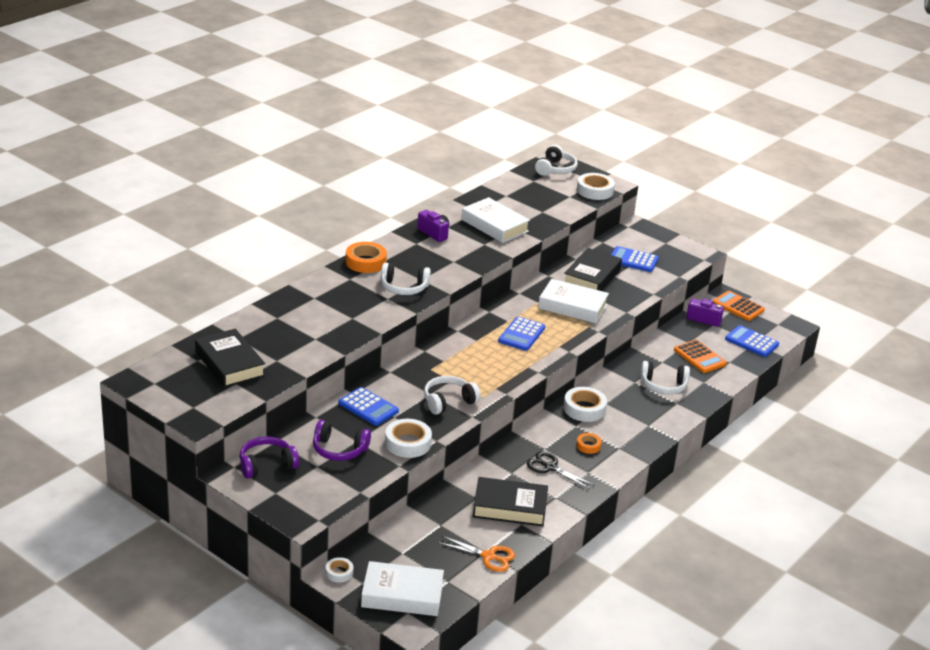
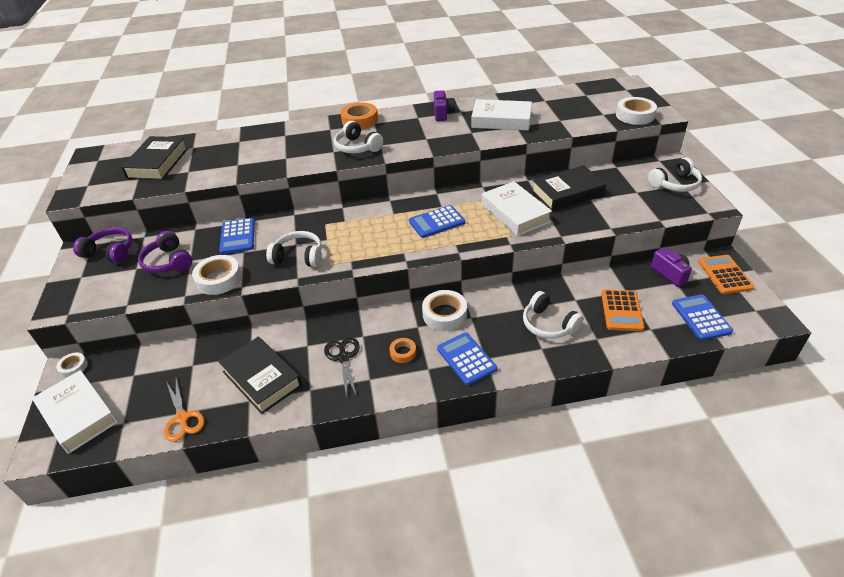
camera: 45 degrees right, 10 degrees up
white book [461,197,530,243] -> white book turned 75 degrees counterclockwise [471,99,532,131]
white headphones [535,145,578,176] -> white headphones moved to [648,157,702,192]
blue calculator [611,246,659,272] -> blue calculator moved to [437,333,497,385]

